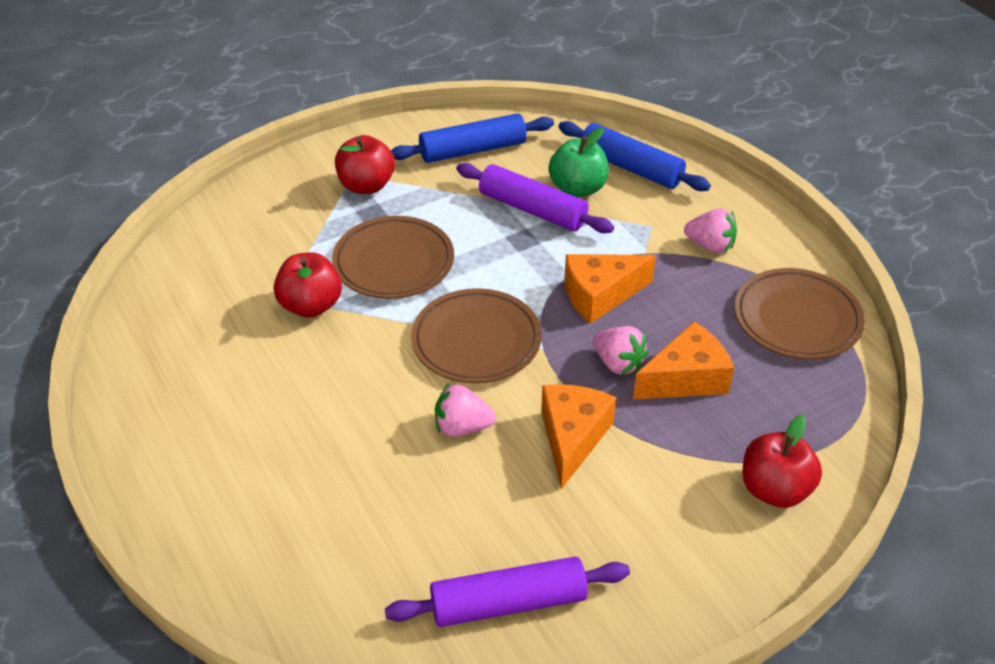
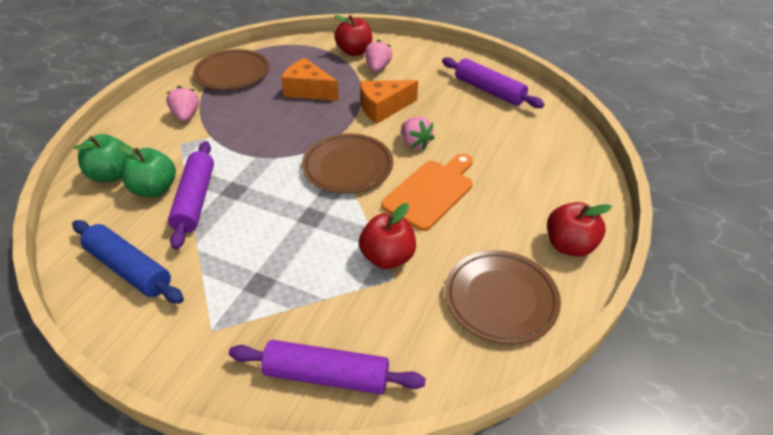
camera: 125 degrees left, 0 degrees up
brown plate [332,216,454,299] -> brown plate moved to [445,250,561,344]
red apple [335,135,395,194] -> red apple moved to [547,202,612,257]
blue rolling pin [558,121,711,191] -> green apple [74,134,128,182]
orange cheese [564,254,656,324] -> none
pink strawberry [593,326,649,375] -> pink strawberry moved to [365,39,392,72]
none -> purple rolling pin [229,340,426,394]
none -> orange cutting board [381,154,473,231]

